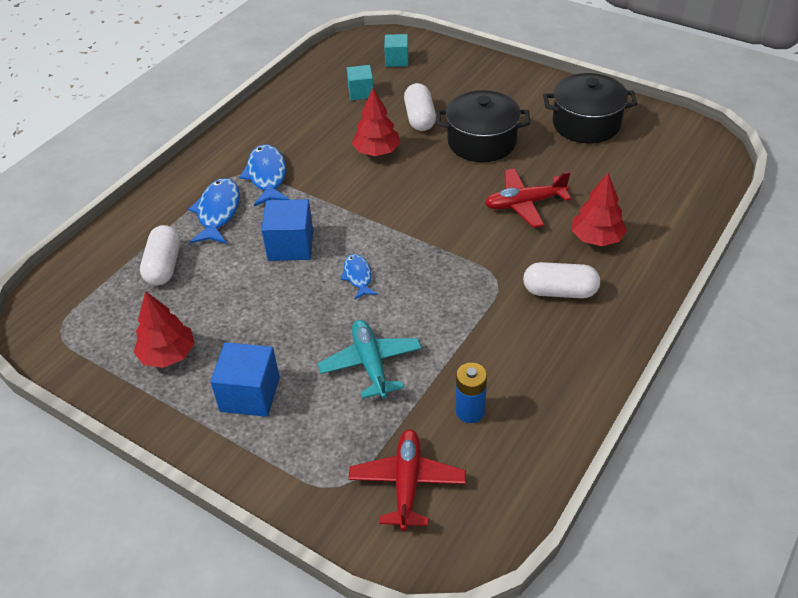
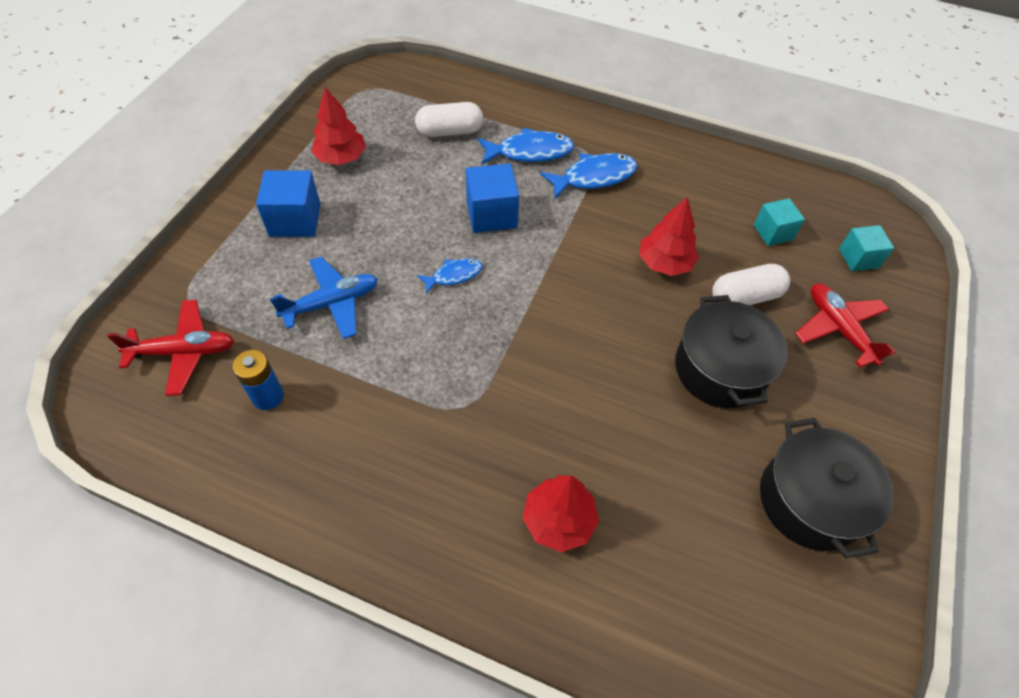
camera: 75 degrees right, 10 degrees up
turquoise plane [318,320,422,399] -> blue plane [270,257,378,339]
red plane [485,169,571,228] -> red plane moved to [795,284,896,368]
white capsule [523,262,600,298] -> none

